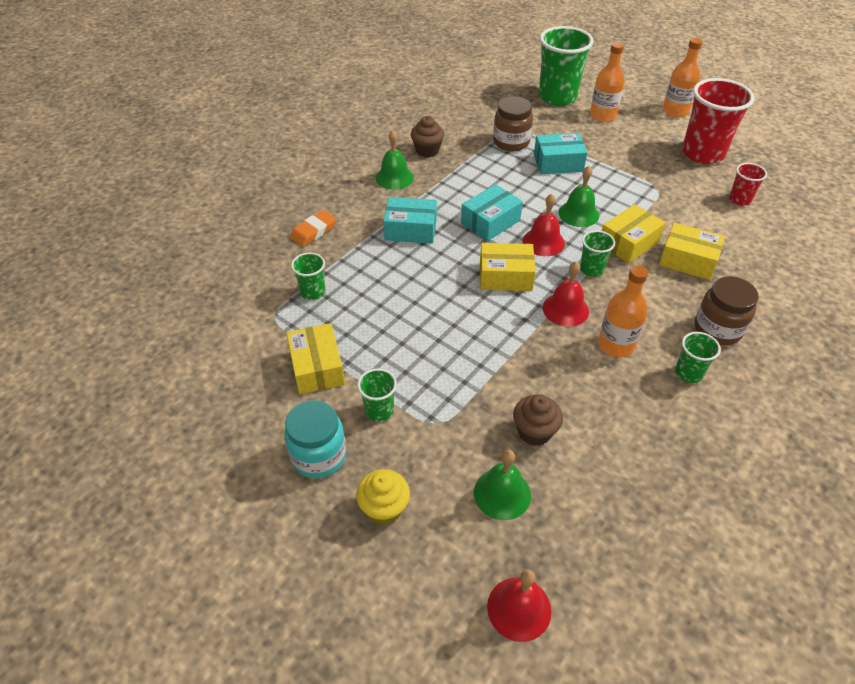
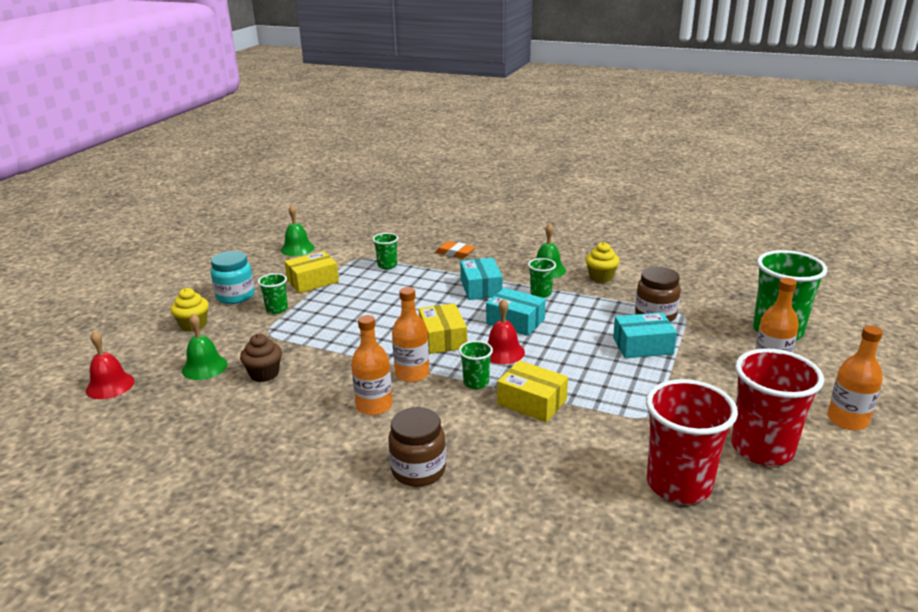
camera: 75 degrees right, 20 degrees down
brown cupcake [411,116,444,157] -> yellow cupcake [585,242,619,283]
turquoise box [534,133,588,174] -> turquoise box turned 75 degrees counterclockwise [613,312,677,358]
red bell [543,261,589,327] -> orange bottle [392,287,430,382]
green bell [559,166,599,227] -> green bell moved to [281,205,315,256]
yellow box [659,223,725,280] -> none
green cup [675,332,721,383] -> green cup moved to [528,258,556,298]
red cup [729,163,767,206] -> red cup [646,379,738,504], size x2.07

